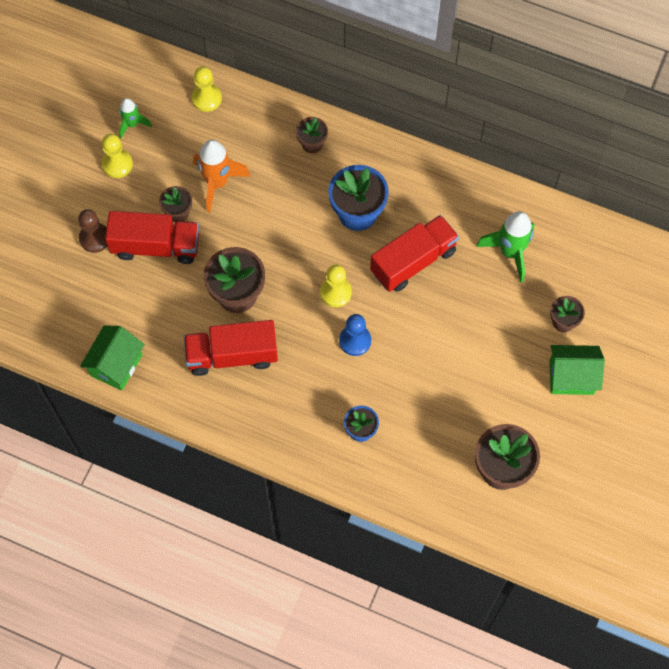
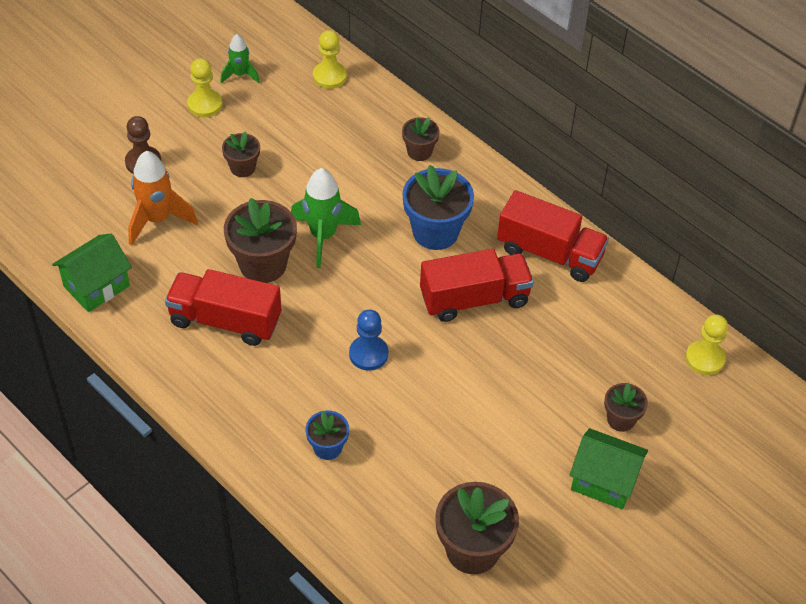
camera: 20 degrees right, 15 degrees down
red truck [105,211,199,264] -> red truck moved to [497,190,609,282]
orange rocket [193,140,250,213] -> orange rocket moved to [128,151,198,246]
yellow pawn [320,265,352,307] -> yellow pawn moved to [686,315,728,375]
green rocket [477,211,535,283] -> green rocket moved to [291,168,361,268]

